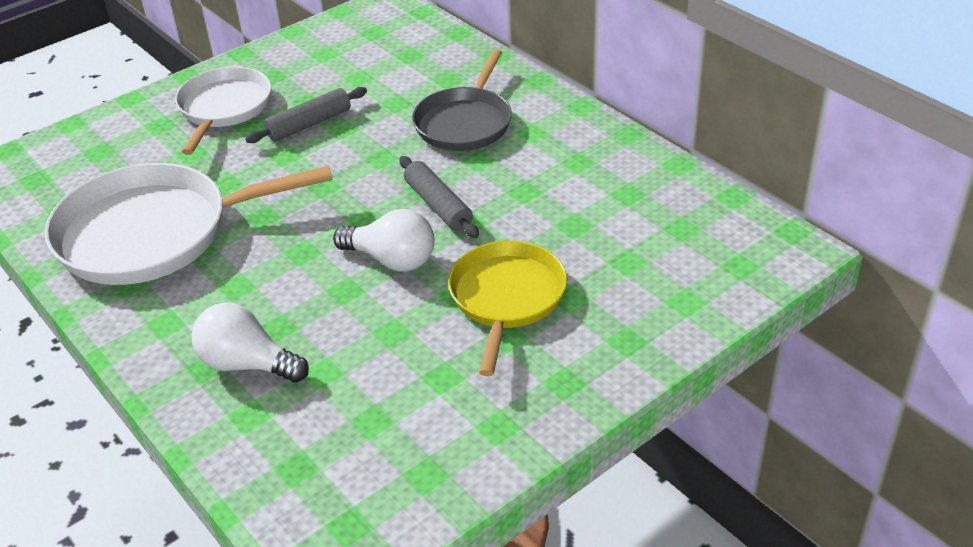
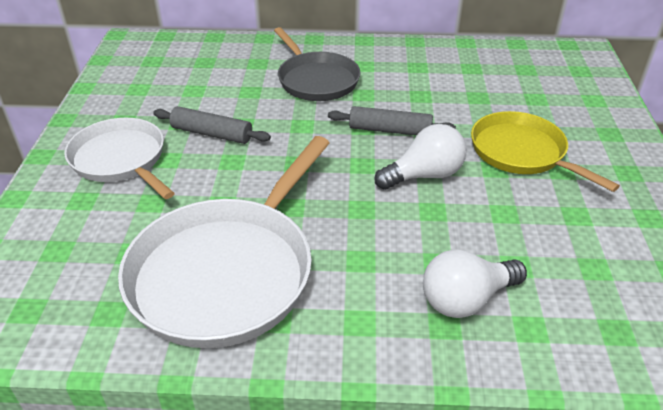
camera: 50 degrees left, 0 degrees up
grey rolling pin [245,87,367,143] -> grey rolling pin turned 75 degrees counterclockwise [153,106,271,144]

